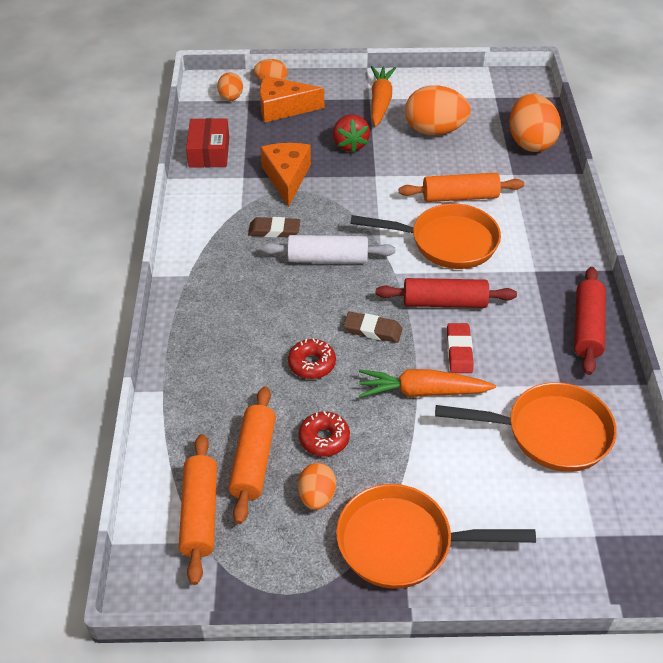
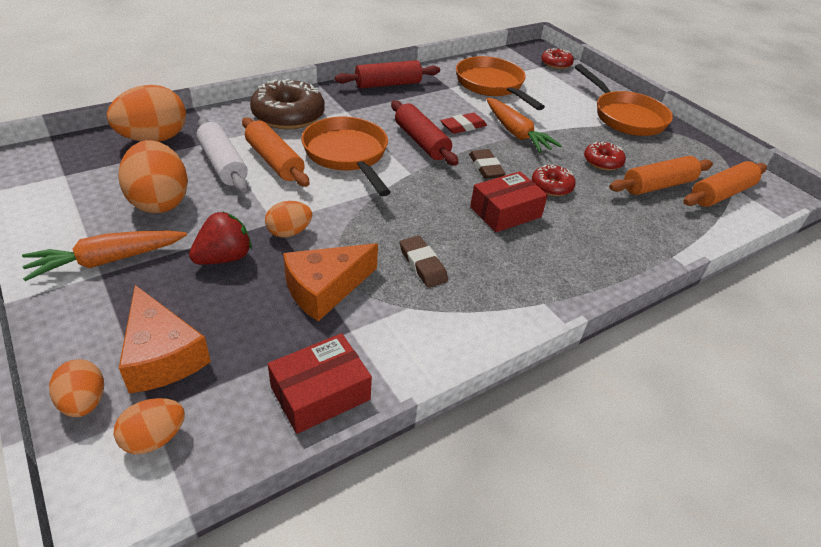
camera: 125 degrees left, 5 degrees down
white rolling pin [260,235,395,263] -> white rolling pin moved to [196,118,248,193]
orange egg [298,463,336,510] -> orange egg moved to [265,201,312,238]
none -> brown donut [250,79,325,129]
none -> red box [470,171,548,232]
none -> red donut [541,48,574,69]

